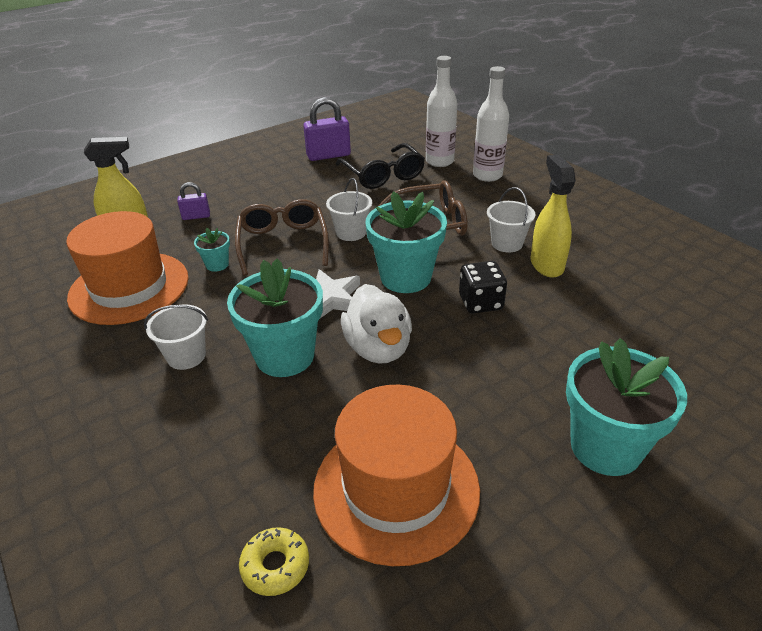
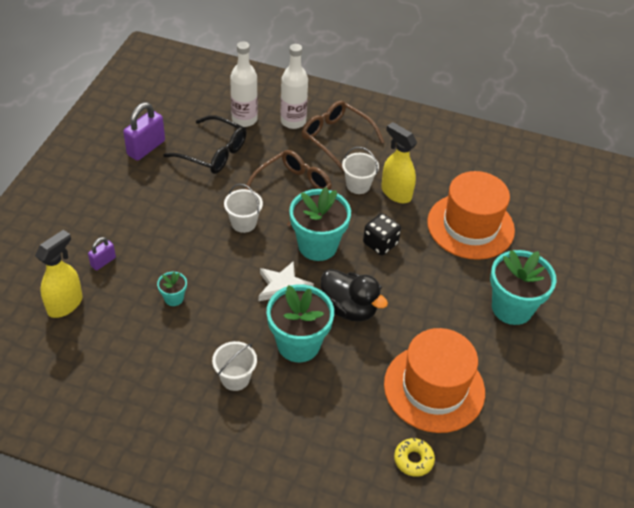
camera: 40 degrees left, 10 degrees up
orange hat [66,211,189,325] -> orange hat moved to [427,171,515,260]
brown glasses [235,199,329,276] -> brown glasses moved to [302,101,384,171]
white duck [341,284,412,364] -> black duck [321,269,388,321]

